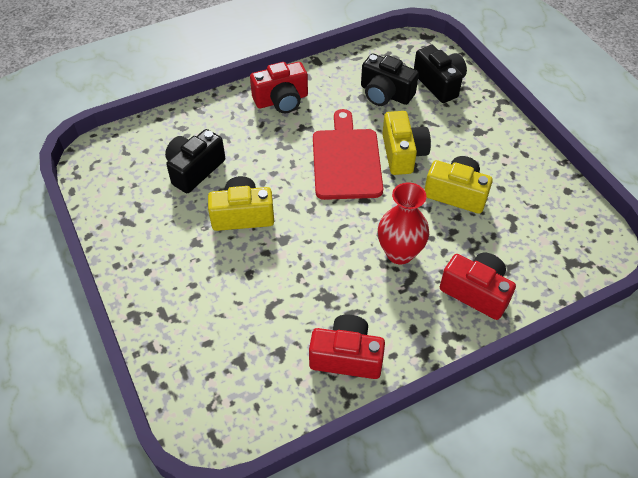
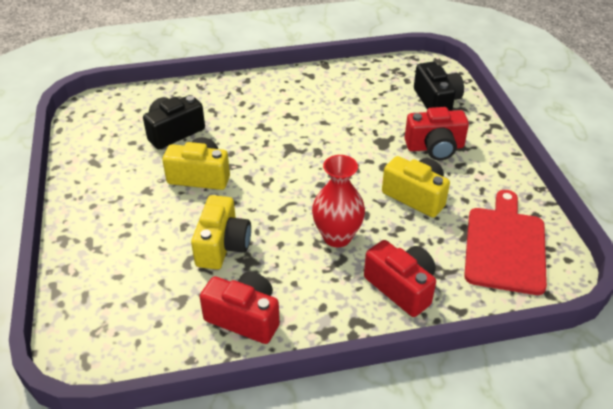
camera: 15 degrees right, 10 degrees down
red camera [250,62,308,113] -> red camera moved to [405,107,469,160]
red cutting board [313,109,383,200] -> red cutting board moved to [464,190,547,295]
black camera [361,53,419,106] -> none
yellow camera [382,111,431,175] -> yellow camera moved to [191,195,251,270]

